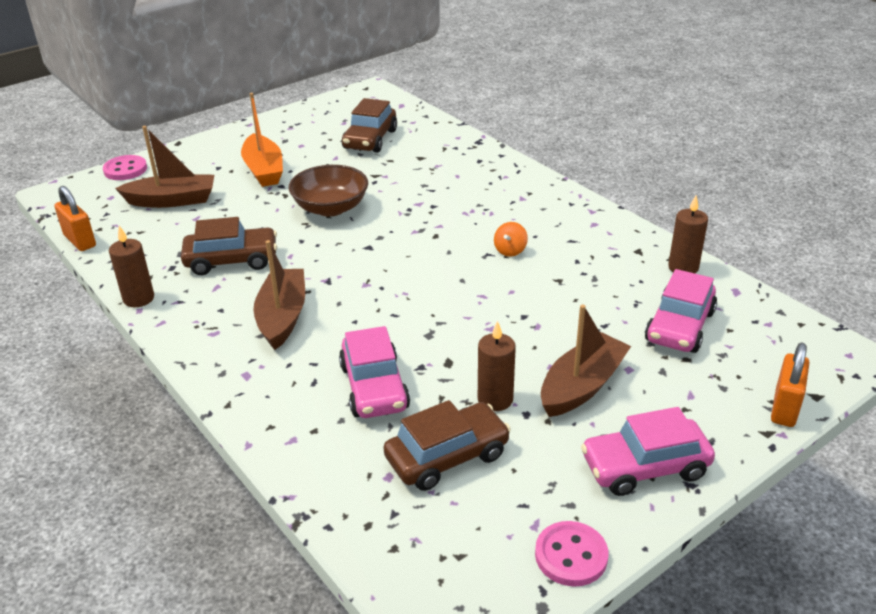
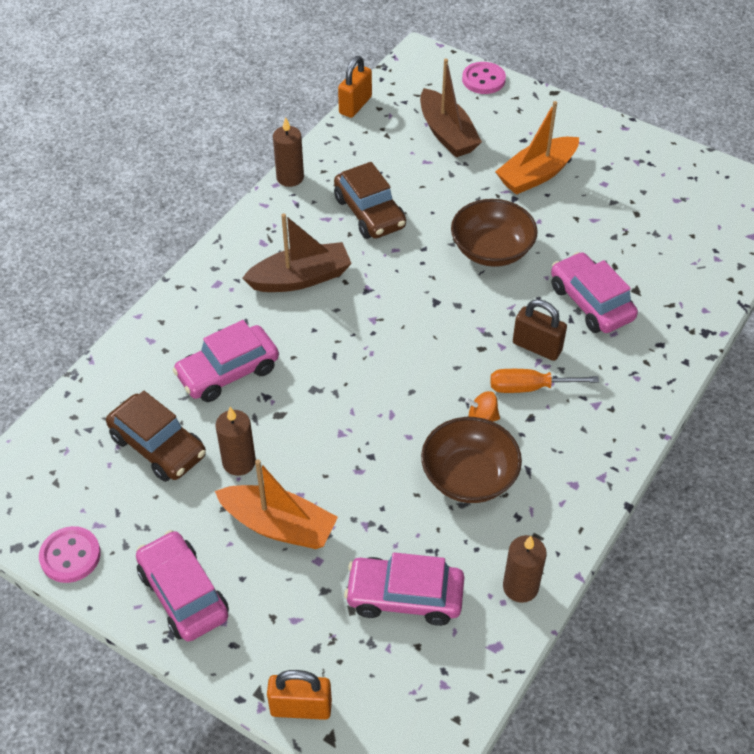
camera: 70 degrees right, 15 degrees up
brown car [342,98,397,153] -> none
brown boat [541,305,631,417] -> orange boat [215,459,338,549]
none -> brown bowl [421,417,522,503]
none -> orange screwdriver [490,369,599,393]
none -> brown padlock [513,299,567,361]
none -> pink car [551,252,638,333]

